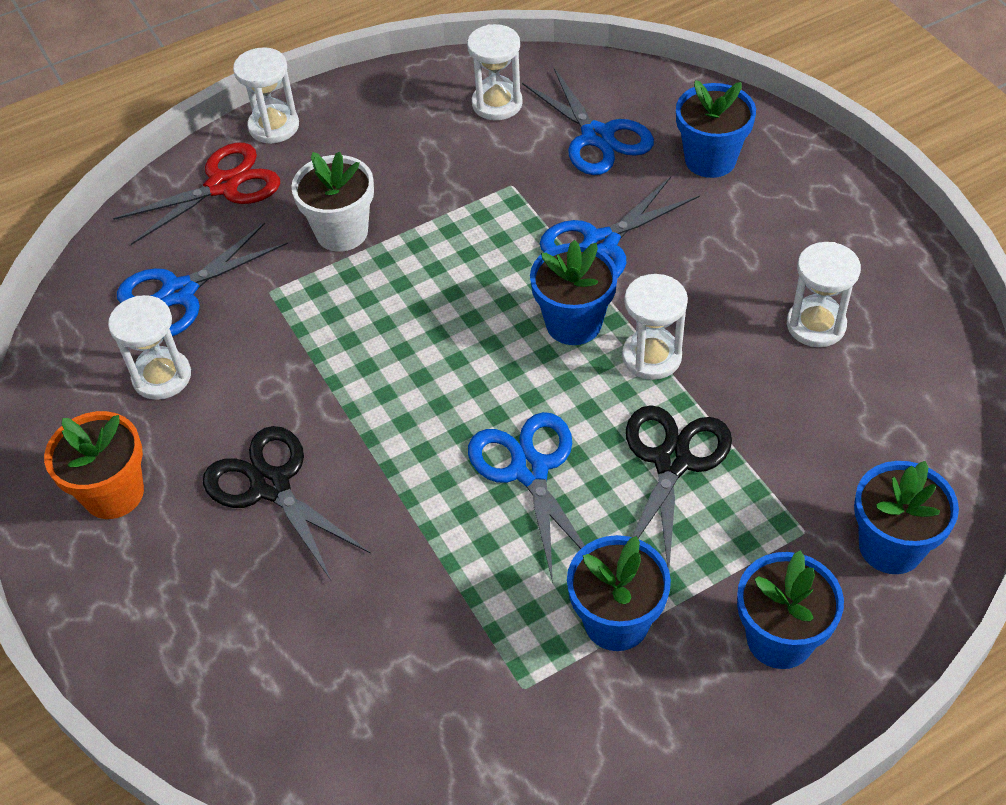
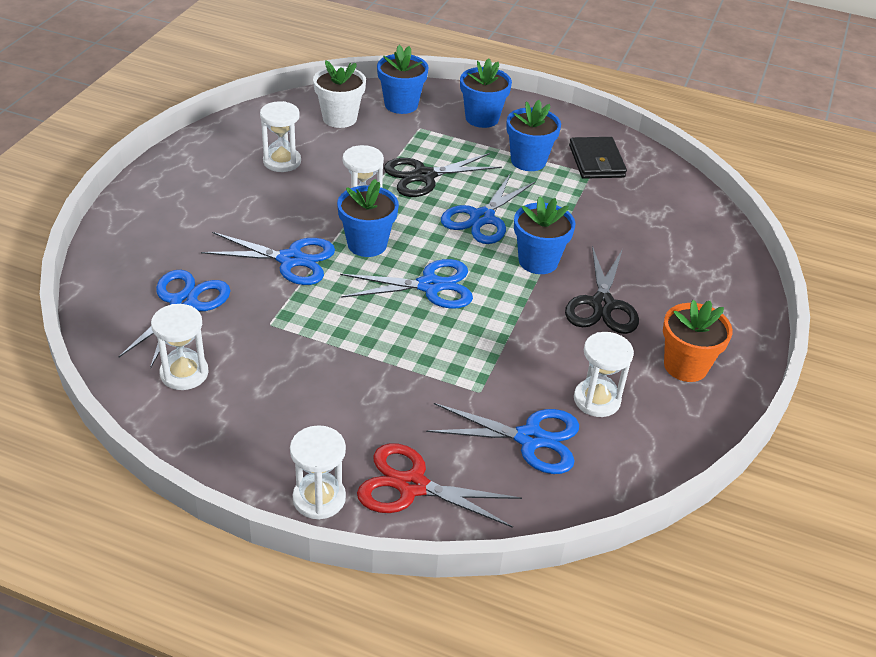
camera: 135 degrees left, 10 degrees down
white flower pot [291,152,374,252] -> white flower pot moved to [313,60,366,128]
blue flower pot [676,80,756,178] -> blue flower pot moved to [514,196,575,274]
none -> blue scissors [340,259,473,309]
none -> black wallet [569,137,627,179]

